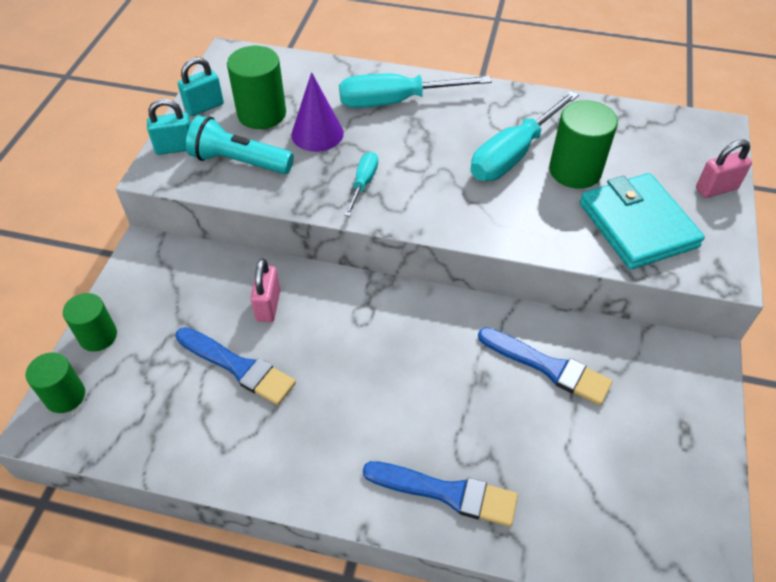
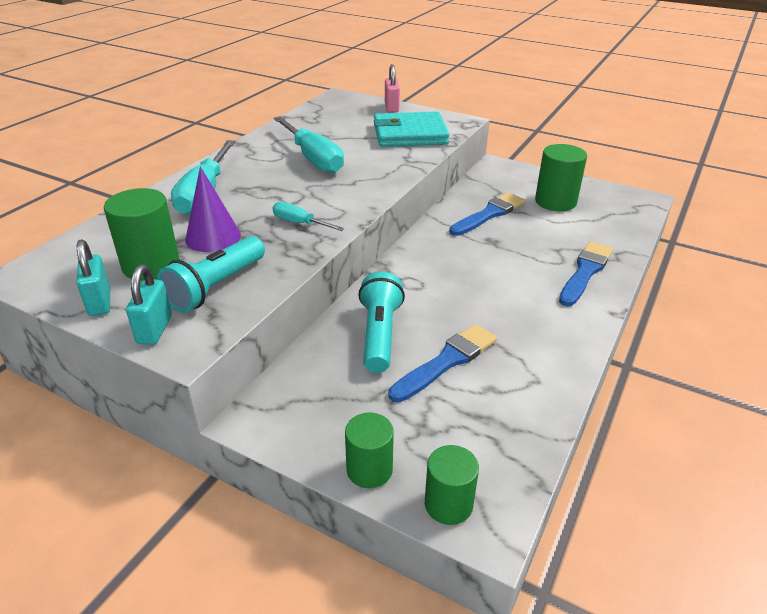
camera: 75 degrees left, 15 degrees down
pink padlock [250,259,280,322] -> turquoise flashlight [358,272,405,373]
green cylinder [549,100,618,189] -> green cylinder moved to [535,144,587,211]

